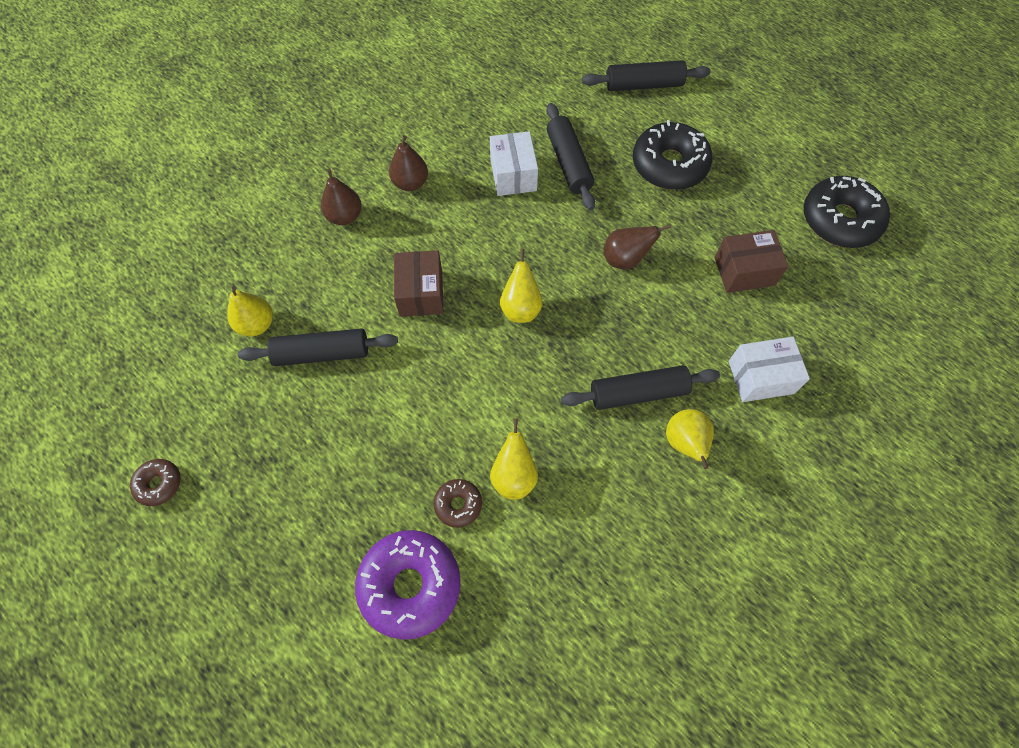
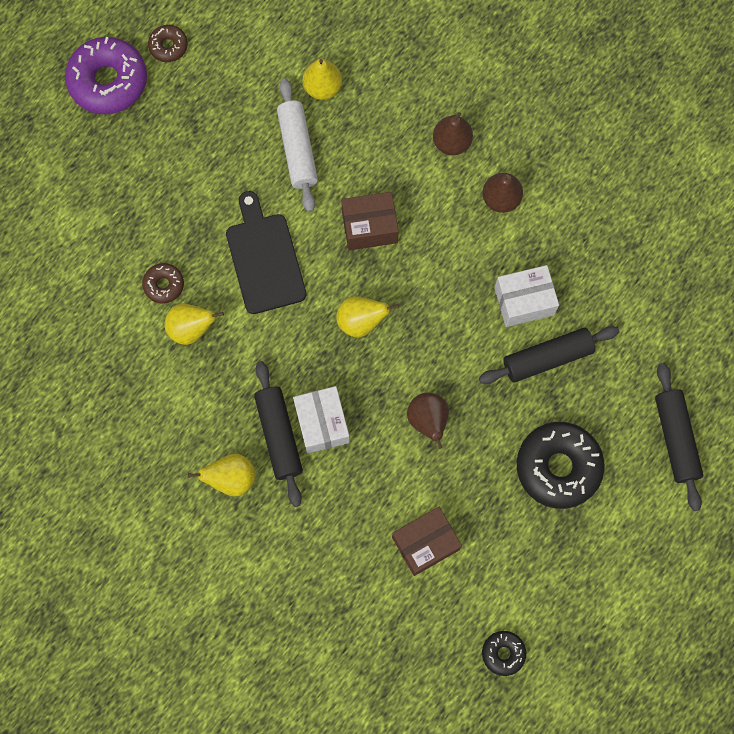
camera: 85 degrees right, 10 degrees up
black rolling pin [238,328,398,366] -> white rolling pin [277,79,318,212]
purple donut [355,530,460,640] -> purple donut moved to [65,37,147,114]
brown box [714,230,789,293] -> brown box turned 75 degrees clockwise [392,507,462,576]
white box [729,337,810,402] -> white box moved to [293,386,350,454]
black donut [804,176,890,248] -> black donut [482,631,526,676], size x0.49
none -> black cutting board [226,191,306,314]

